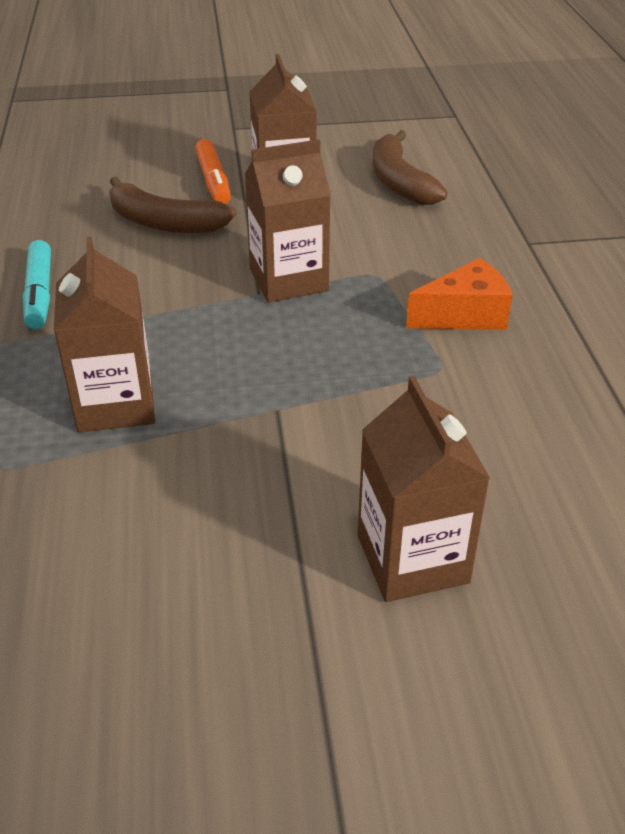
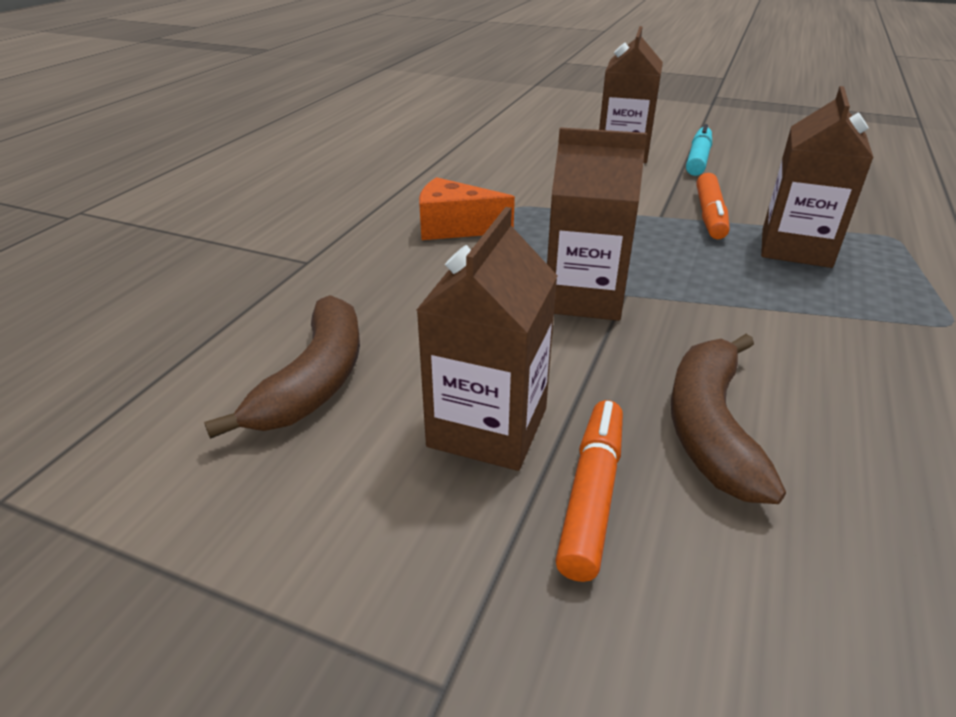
camera: 150 degrees left, 5 degrees down
turquoise marker [23,240,51,329] -> turquoise marker moved to [686,124,712,176]
brown banana [109,176,236,234] -> brown banana turned 135 degrees counterclockwise [671,334,786,504]
none -> orange marker [696,173,729,239]

